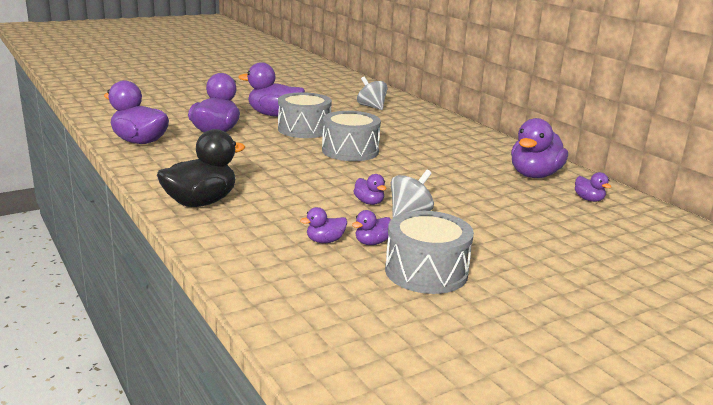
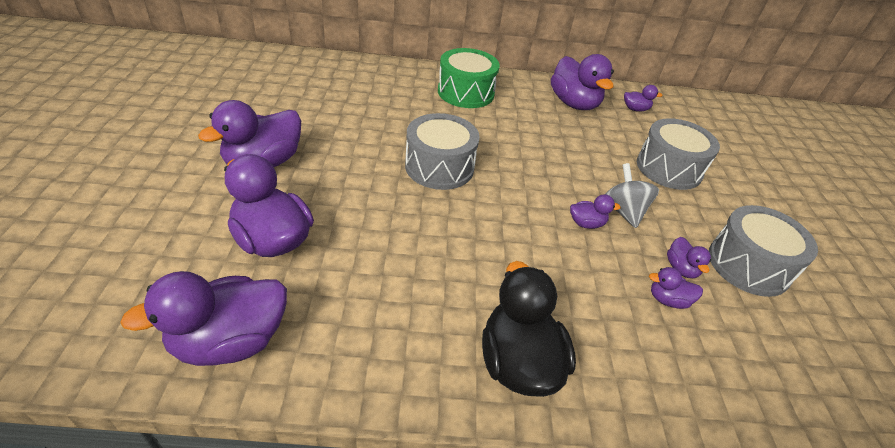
camera: 60 degrees left, 20 degrees up
grey drum [278,92,332,138] -> grey drum moved to [637,118,720,190]
purple duck [300,207,347,243] -> purple duck turned 90 degrees clockwise [649,267,703,309]
grey spinning top [357,77,388,110] -> none
none -> green drum [438,48,500,108]

